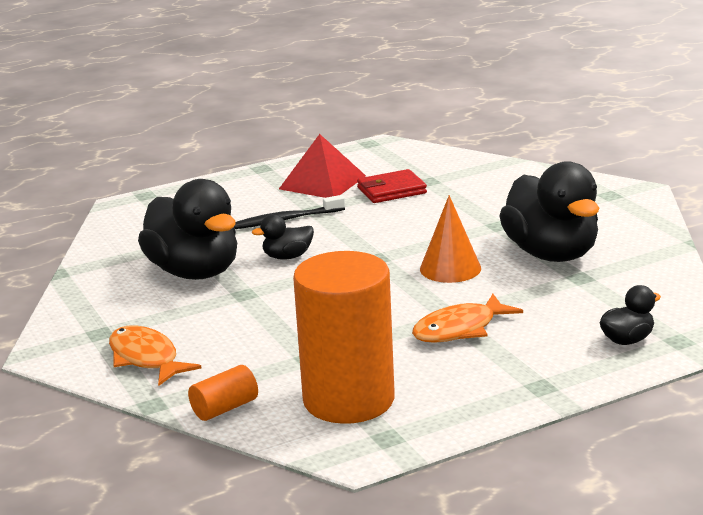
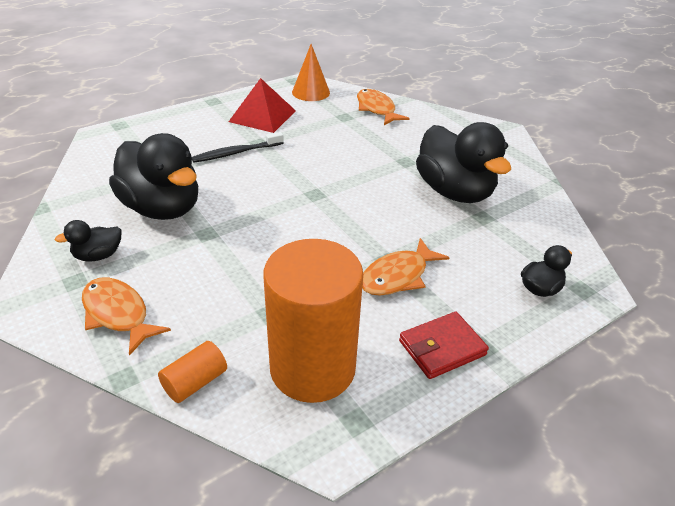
camera: 10 degrees left, 15 degrees up
black duck [252,214,314,260] -> black duck moved to [55,220,122,262]
red wallet [357,169,427,203] -> red wallet moved to [399,312,489,379]
orange cone [420,195,481,283] -> orange cone moved to [292,44,330,101]
none -> orange fish [357,89,410,125]

